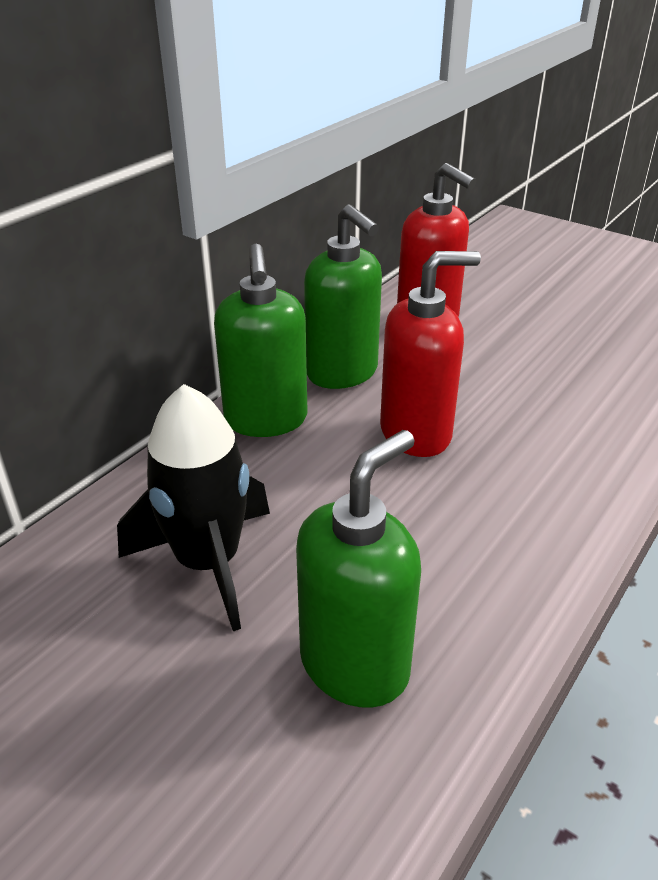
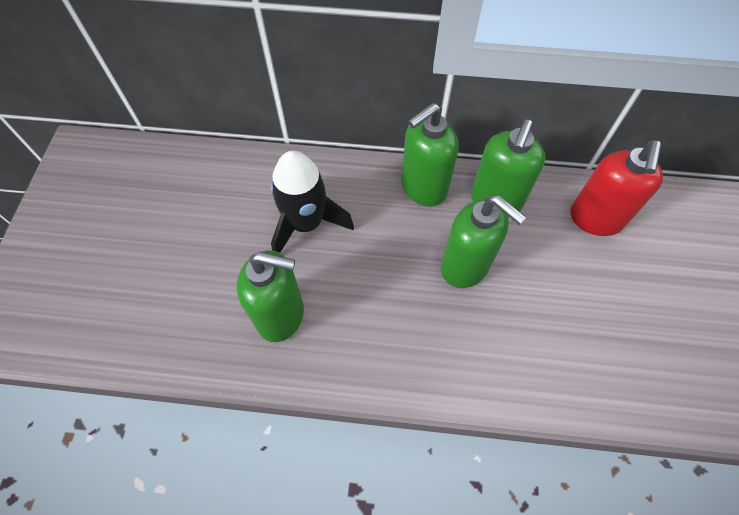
camera: 60 degrees right, 25 degrees up
red soap dispenser [380,251,481,457] -> green soap dispenser [441,195,526,288]

